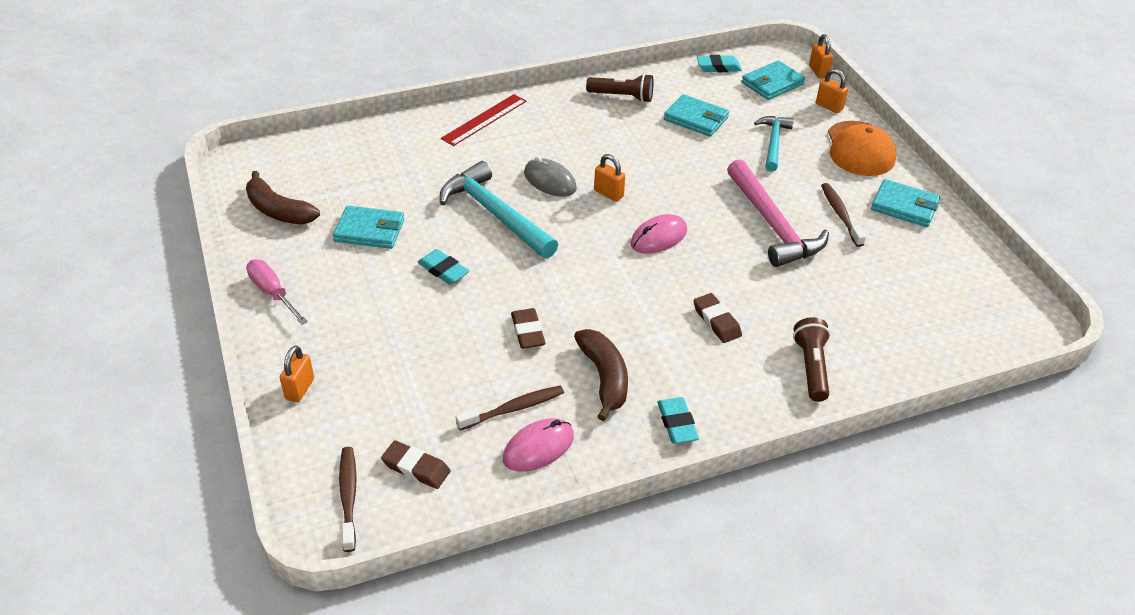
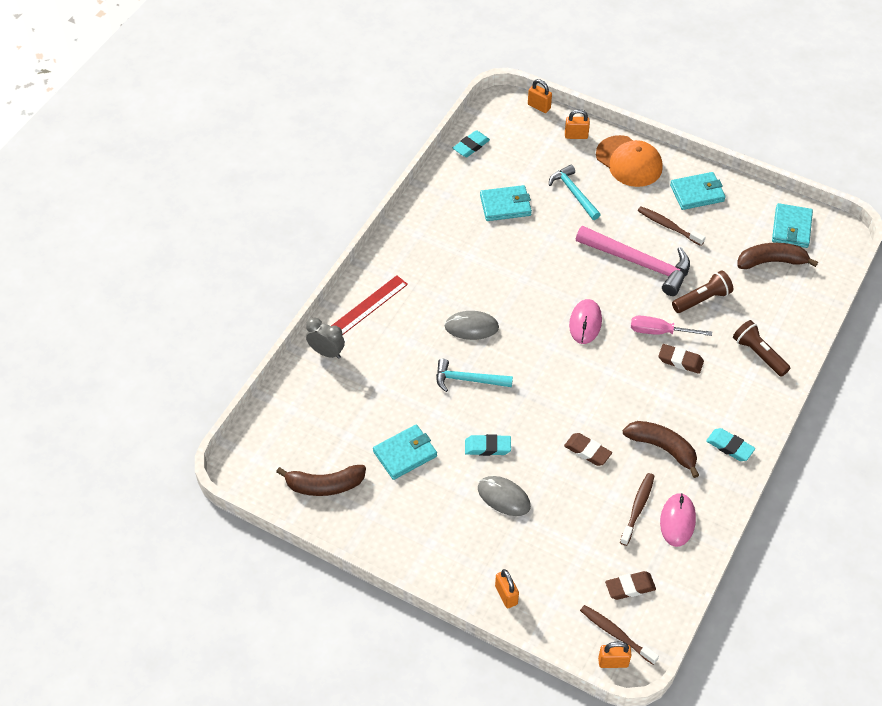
camera: 40 degrees left, 10 degrees up
pink screwdriver [246,259,308,325] -> pink screwdriver moved to [631,316,712,336]
turquoise hammer [440,161,558,259] -> turquoise hammer [436,359,513,392], size x0.61
red ruler [441,94,526,146] -> red ruler turned 45 degrees clockwise [331,275,408,335]
brown flashlight [586,74,654,103] -> brown flashlight moved to [672,270,733,313]
orange padlock [594,154,625,202] -> orange padlock moved to [598,642,631,668]
turquoise wallet [742,60,805,100] -> turquoise wallet moved to [772,203,813,248]
none -> grey clock [306,317,345,359]
none -> grey mouse [478,476,531,516]
none -> brown banana [737,243,818,269]

